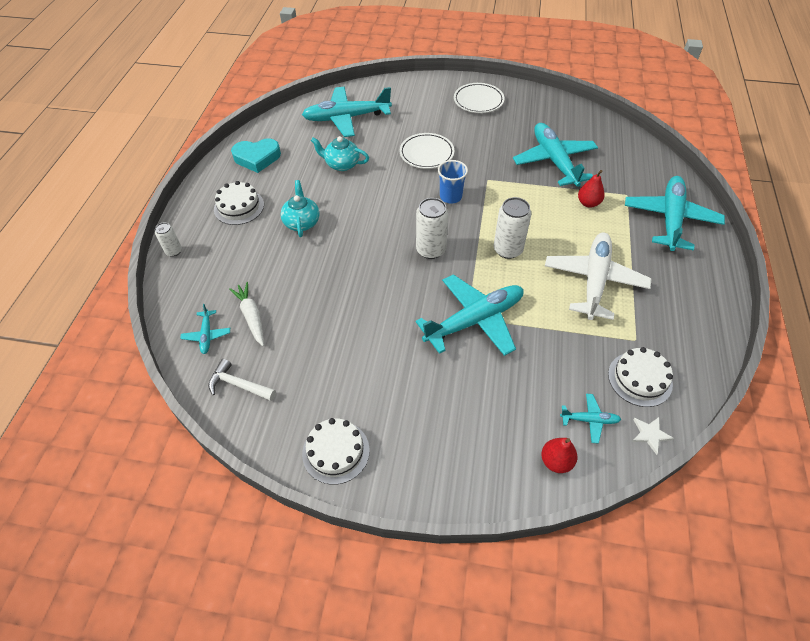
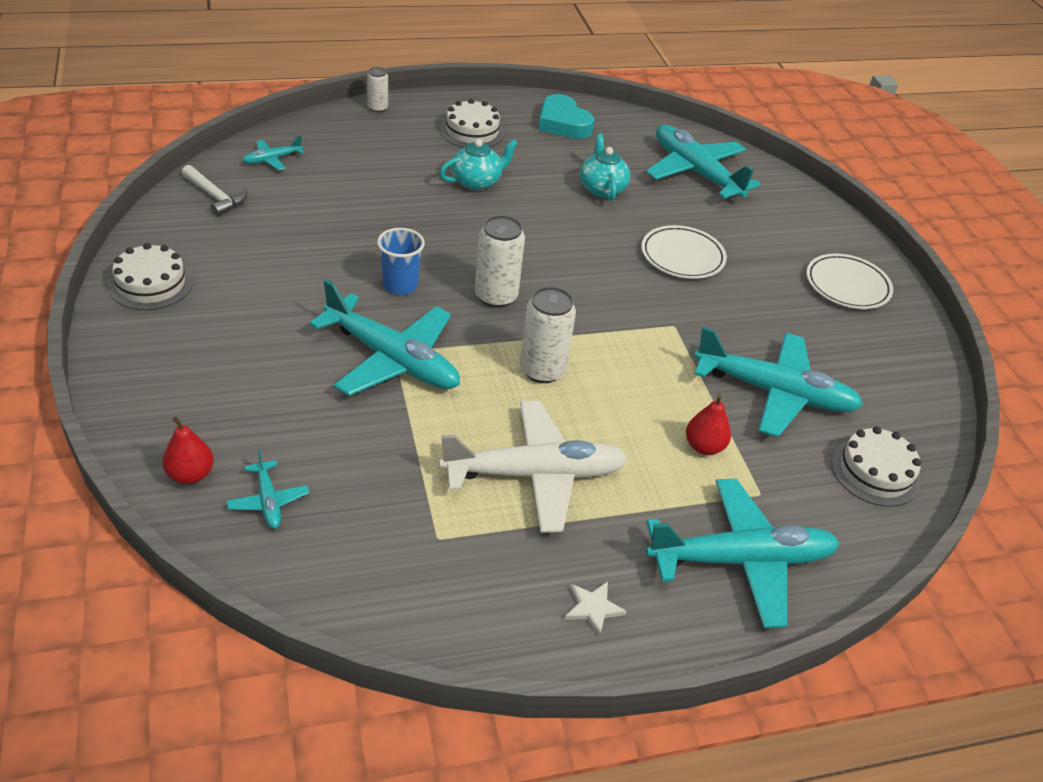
camera: 60 degrees right, 10 degrees down
white hammer [208,359,276,401] -> white hammer turned 135 degrees clockwise [182,165,247,216]
white carrot [229,282,264,346] -> none
blue cup [438,160,468,204] -> blue cup moved to [377,228,425,295]
turquoise plane [513,123,598,187] -> turquoise plane turned 60 degrees clockwise [694,327,863,437]
white cake [608,347,673,407] -> white cake moved to [831,427,921,507]
white star [632,417,674,455] -> white star moved to [564,581,627,637]

